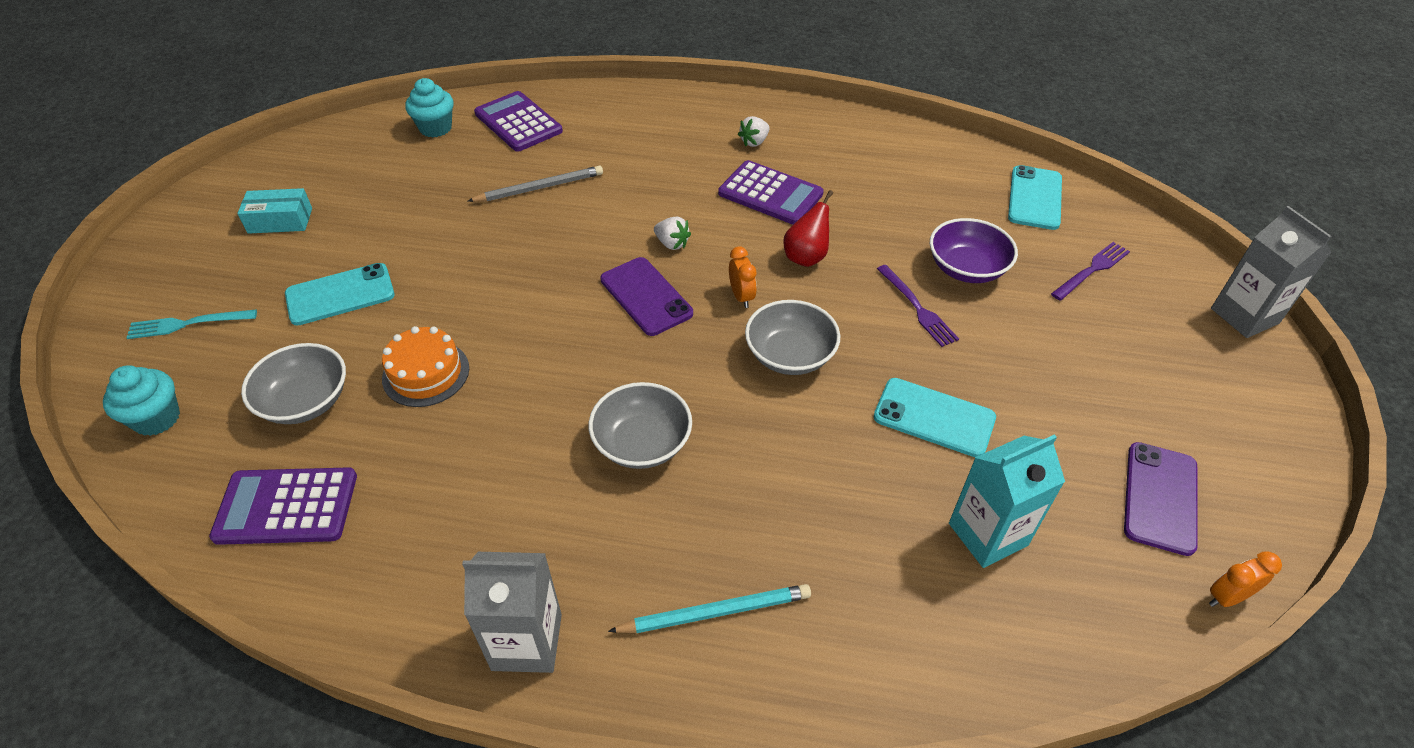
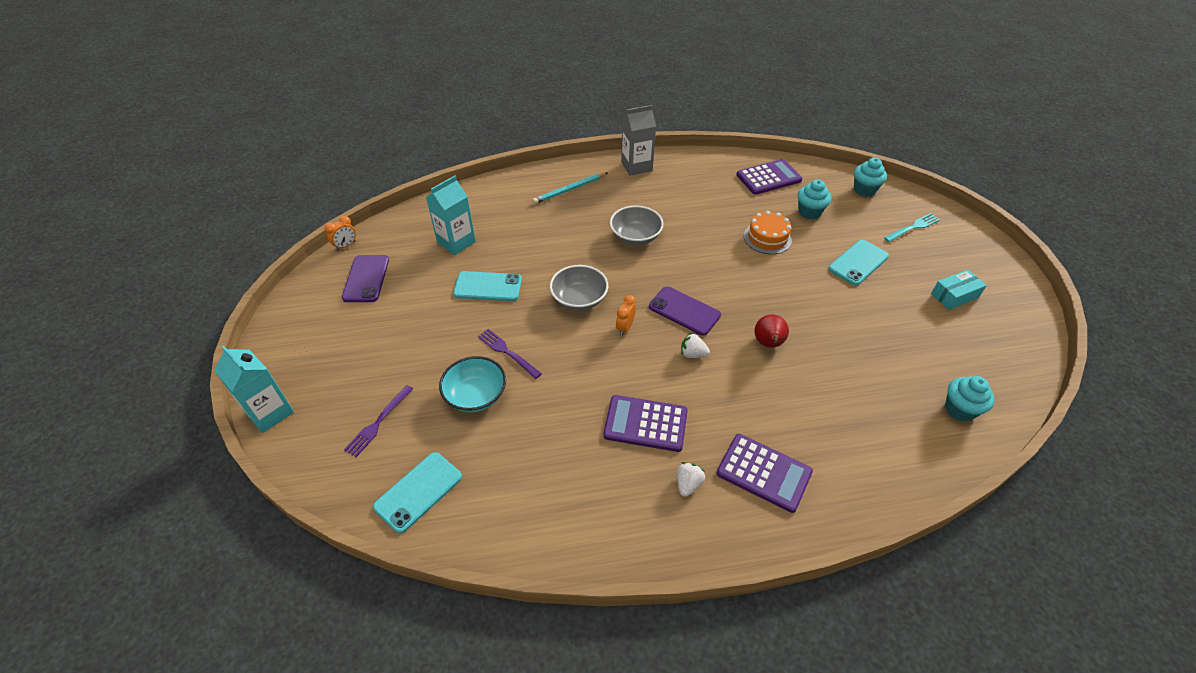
camera: 160 degrees right, 0 degrees up
grey bowl [241,343,346,424] -> turquoise cupcake [798,180,831,220]
grey pencil [468,165,603,202] -> none
purple calculator [474,91,563,152] -> purple calculator moved to [717,434,813,513]
orange clock [729,246,757,308] -> orange clock turned 60 degrees clockwise [616,295,636,336]
red pear [783,190,833,267] -> red pear moved to [754,314,789,348]
purple bowl [930,218,1018,283] -> turquoise bowl [439,356,506,412]
turquoise phone [1008,165,1062,230] -> turquoise phone turned 45 degrees clockwise [373,452,462,534]
grey carton [1211,206,1332,338] -> turquoise carton [214,345,294,433]

